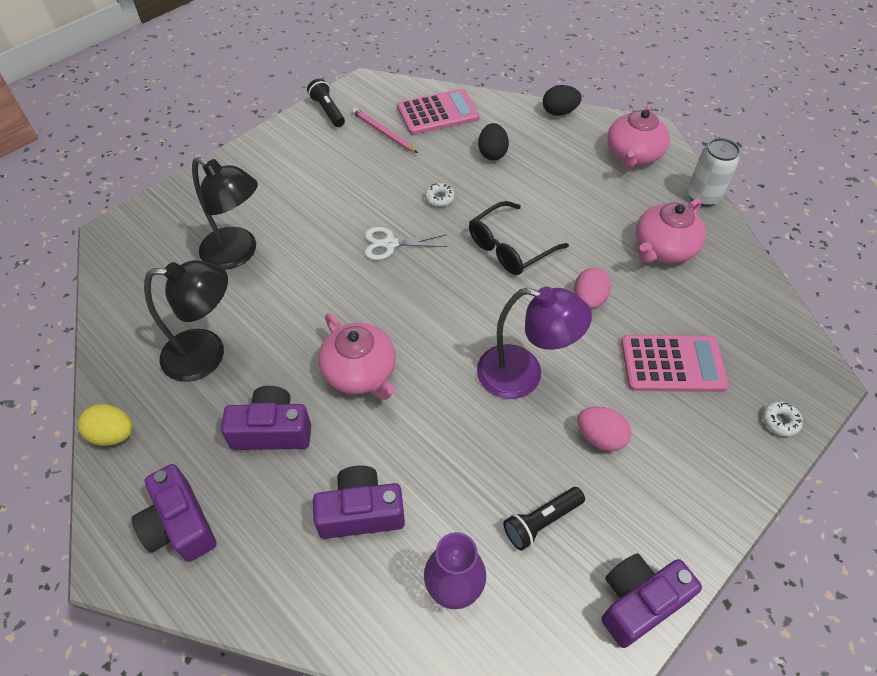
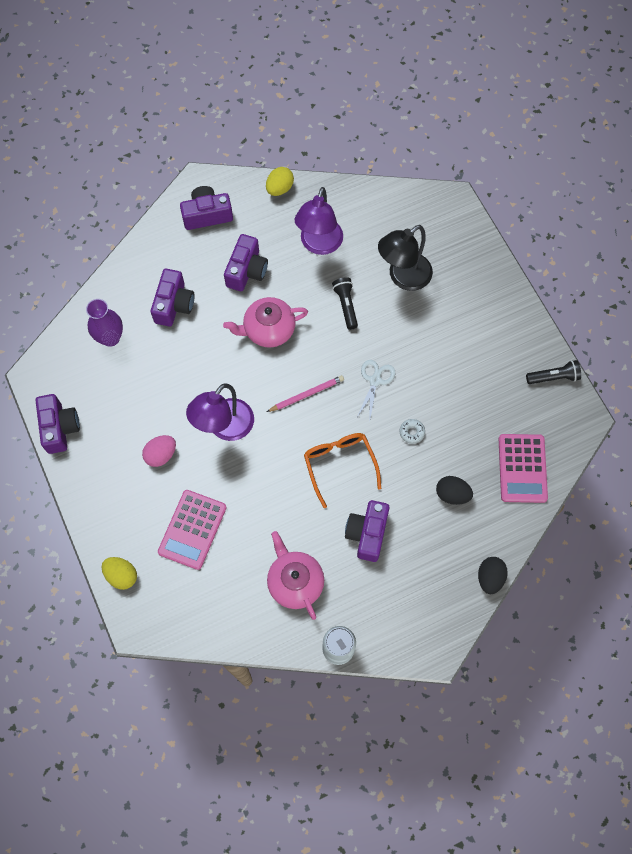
camera: 110 degrees right, 15 degrees up
black lamp [144,260,228,382] -> purple lamp [295,187,343,255]
pink pencil [352,108,418,153] -> pink pencil moved to [267,375,344,412]
black glasses [469,201,569,275] -> orange glasses [304,433,381,508]
black flashlight [503,487,585,551] -> black flashlight moved to [332,277,358,330]
pink egg [574,268,611,309] -> none
pink teapot [607,103,670,169] -> none
white donut [763,401,803,437] -> yellow egg [102,557,137,590]
none -> purple camera [345,500,389,562]

